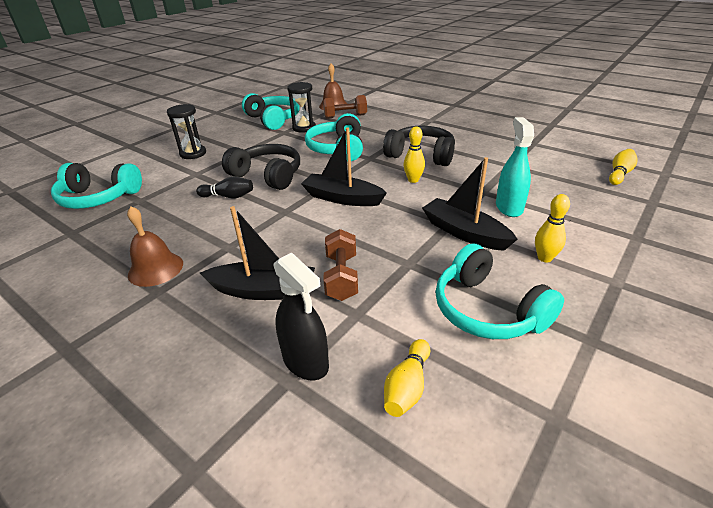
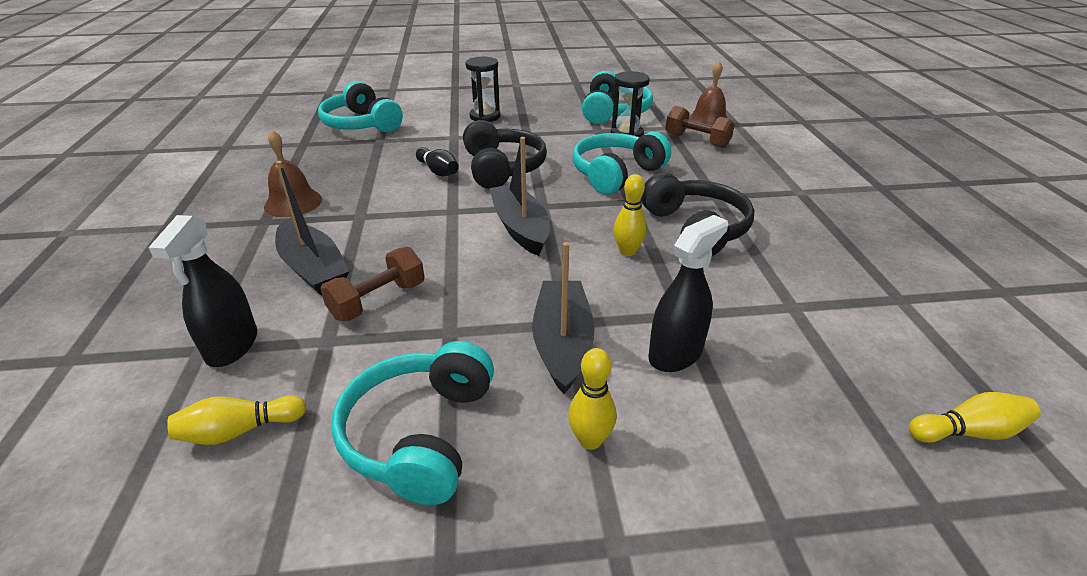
camera: 45 degrees right, 0 degrees up
turquoise spray bottle [496,117,534,217] -> black spray bottle [648,215,728,372]

